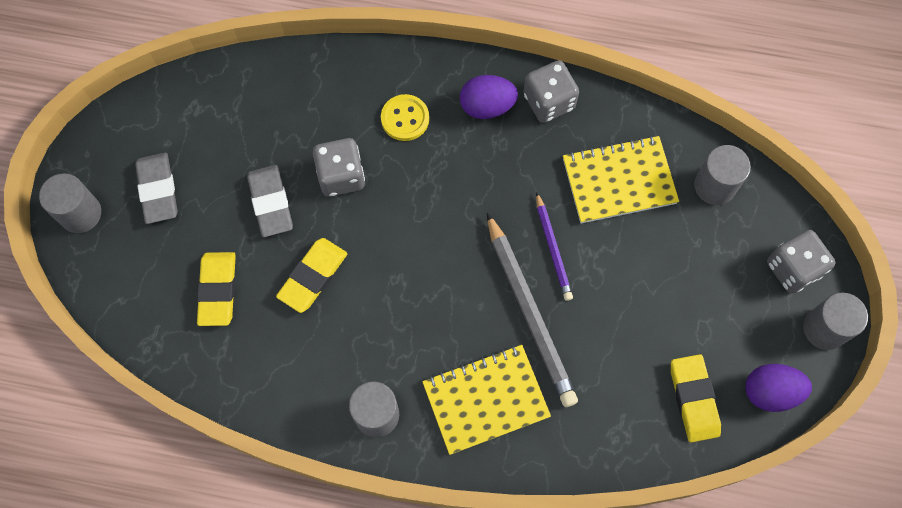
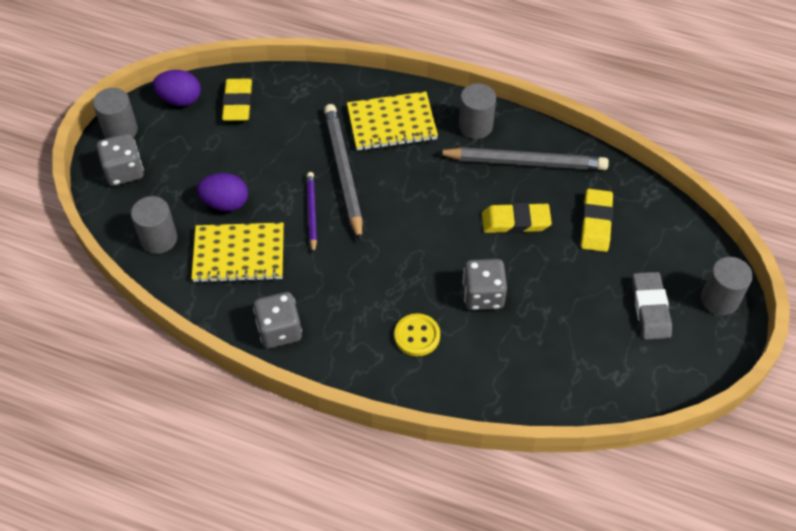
camera: 170 degrees left, 15 degrees down
grey eraser [247,165,293,237] -> none
yellow eraser [276,238,347,313] -> yellow eraser turned 45 degrees clockwise [482,203,552,233]
purple egg [460,75,518,119] -> purple egg moved to [197,173,248,211]
none -> grey pencil [435,147,609,170]

